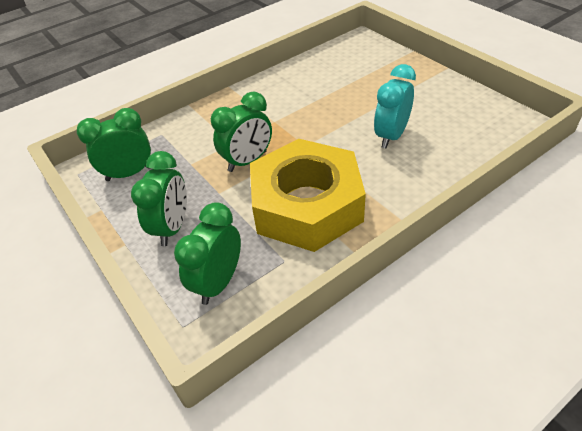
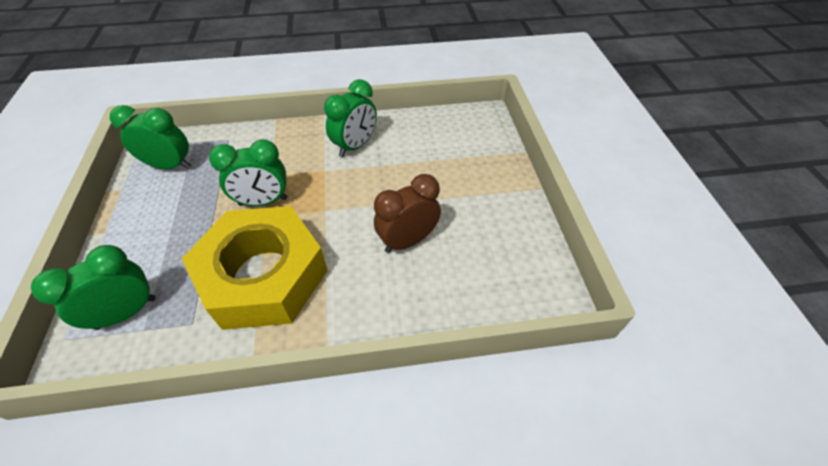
camera: 25 degrees right, 5 degrees up
green clock [131,151,187,246] -> green clock moved to [324,79,377,157]
turquoise clock [374,64,416,148] -> brown clock [374,174,441,253]

